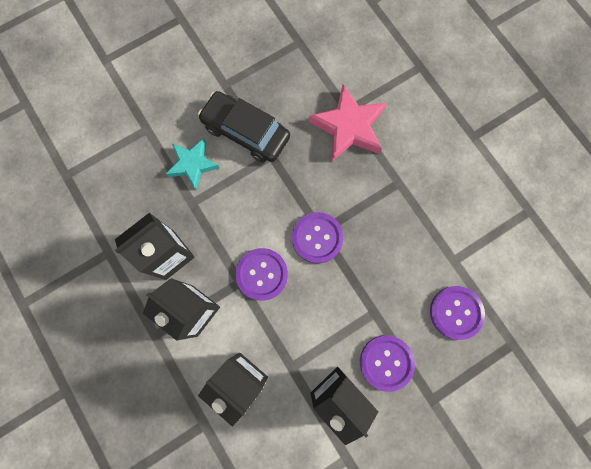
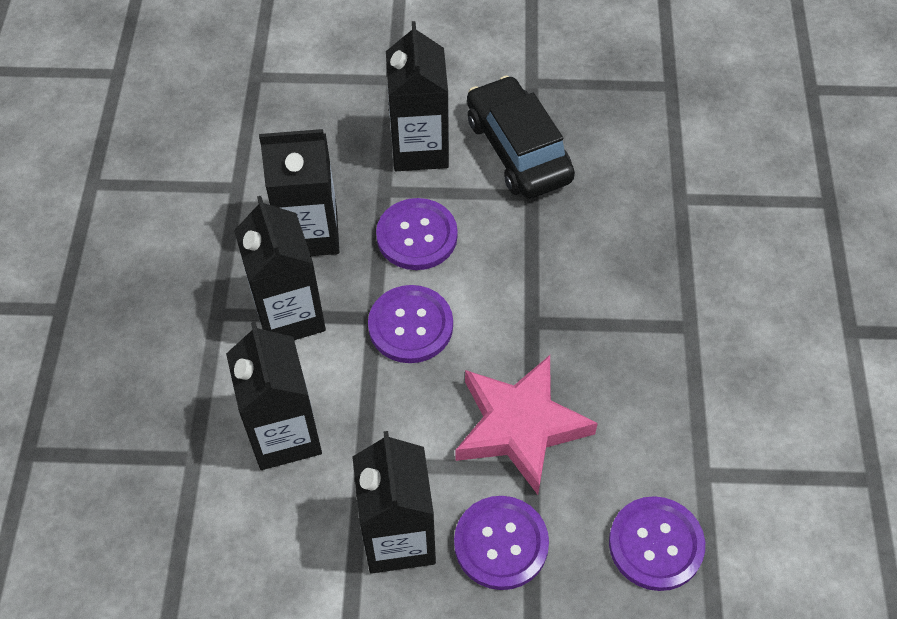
camera: 35 degrees right, 20 degrees down
turquoise star [166,138,219,190] -> black carton [386,21,449,171]
purple button [292,212,343,264] -> purple button moved to [376,198,458,270]
pink star [309,84,387,161] -> pink star moved to [455,355,598,495]

